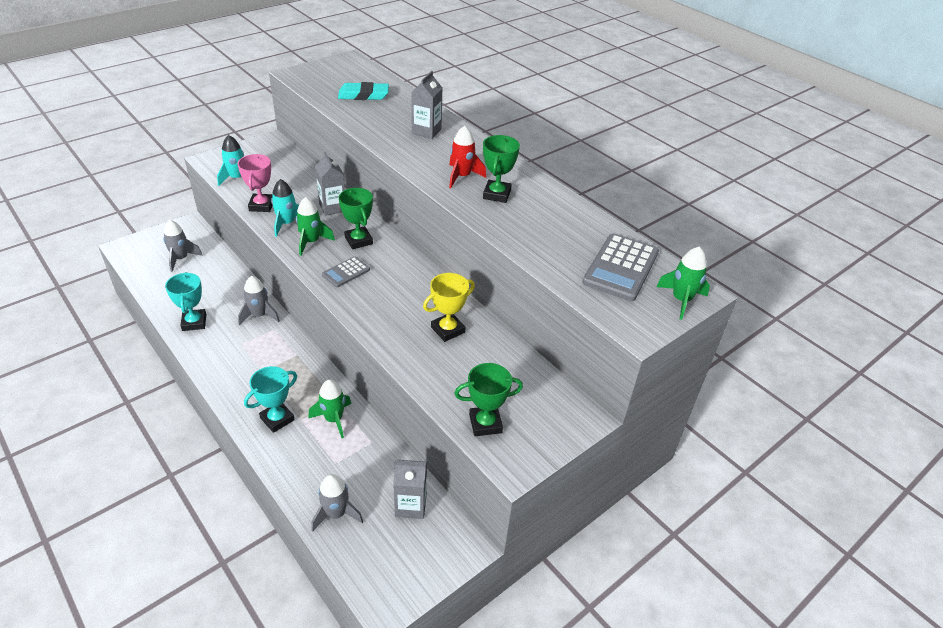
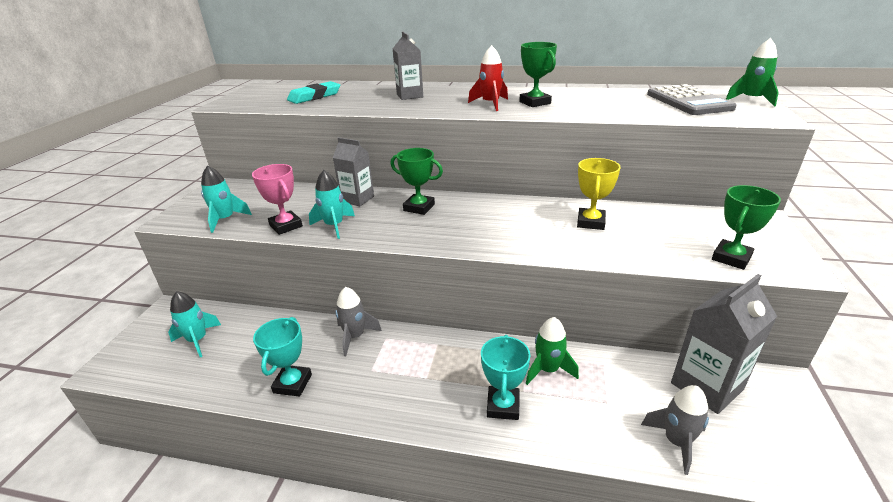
camera: 35 degrees left, 10 degrees down
grey rocket [163,220,203,272] -> turquoise rocket [168,291,221,357]
turquoise trophy [165,272,206,331] -> turquoise trophy turned 60 degrees clockwise [253,317,312,397]
green rocket [296,197,335,256] -> none
grey calculator [322,256,370,287] -> none
grey carton [393,460,427,519] -> grey carton [671,274,777,414], size x1.53

